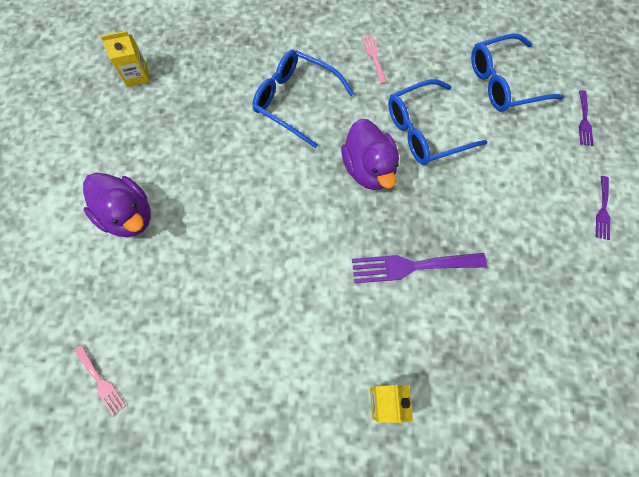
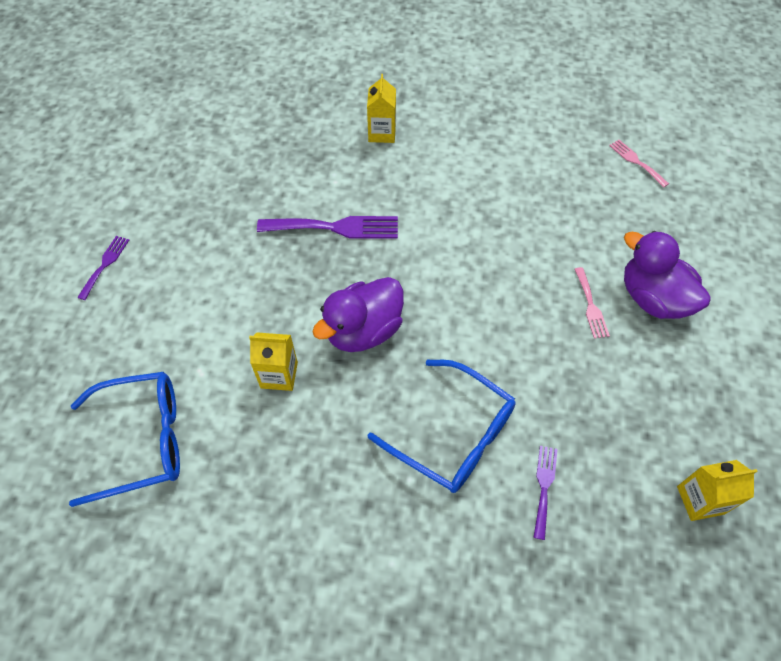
camera: 175 degrees left, 10 degrees down
purple duck [341,119,399,190] -> purple duck turned 120 degrees counterclockwise [312,277,404,352]
pink fork [362,35,387,84] -> pink fork moved to [575,267,610,339]
blue glasses [388,79,488,165] -> yellow carton [249,332,298,391]
purple fork [579,90,593,146] -> purple fork moved to [533,446,557,540]

